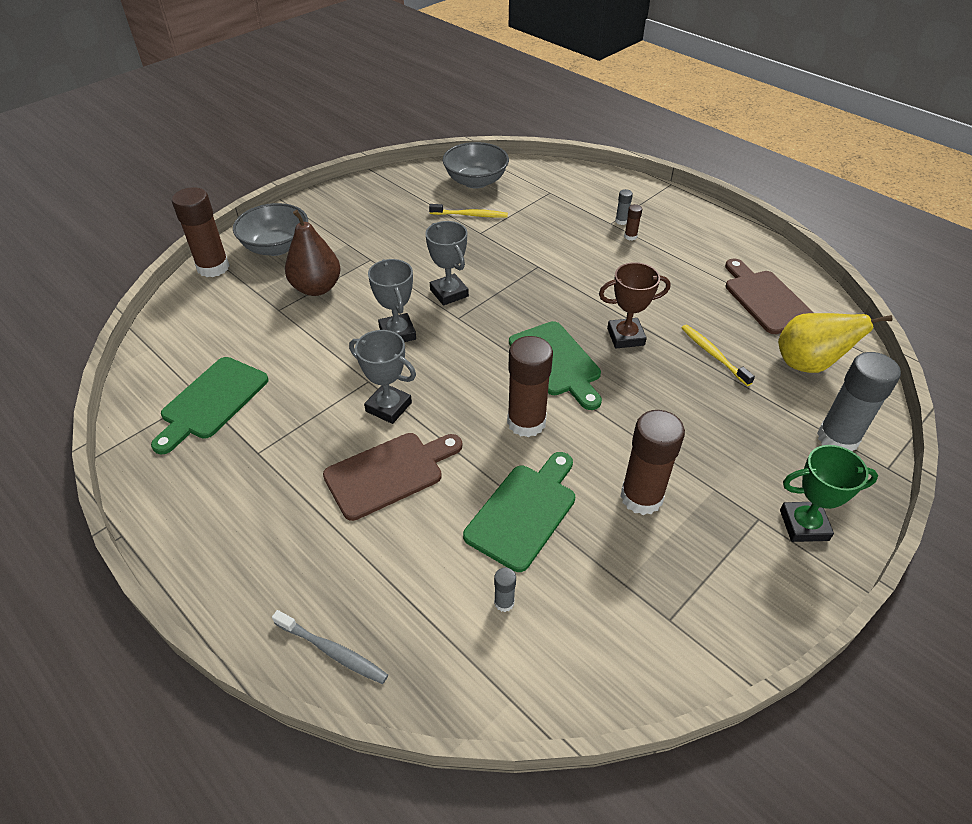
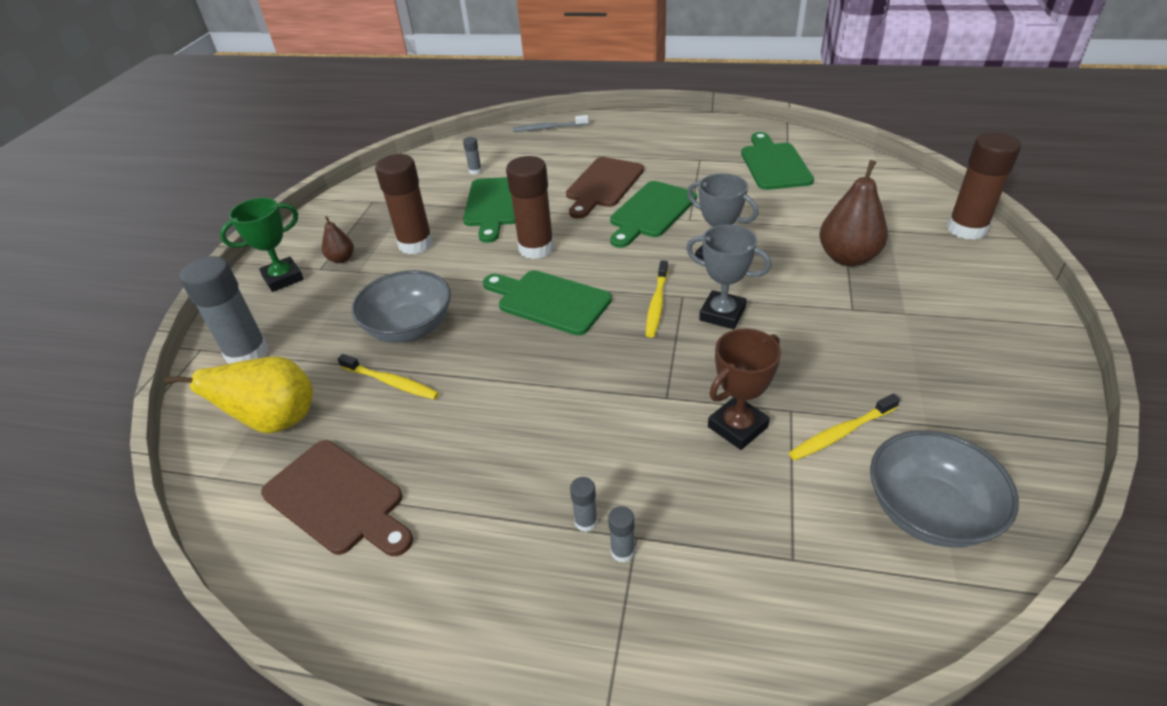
camera: 150 degrees right, 5 degrees down
grey bowl [233,203,308,256] -> grey bowl moved to [351,270,451,343]
grey trophy [349,330,416,424] -> green cutting board [610,181,697,248]
brown trophy [599,262,670,348] -> brown trophy moved to [708,329,781,450]
brown glue stick [624,204,642,241] -> grey glue stick [570,477,598,532]
none -> brown pear [322,216,354,263]
none -> yellow toothbrush [646,260,668,338]

